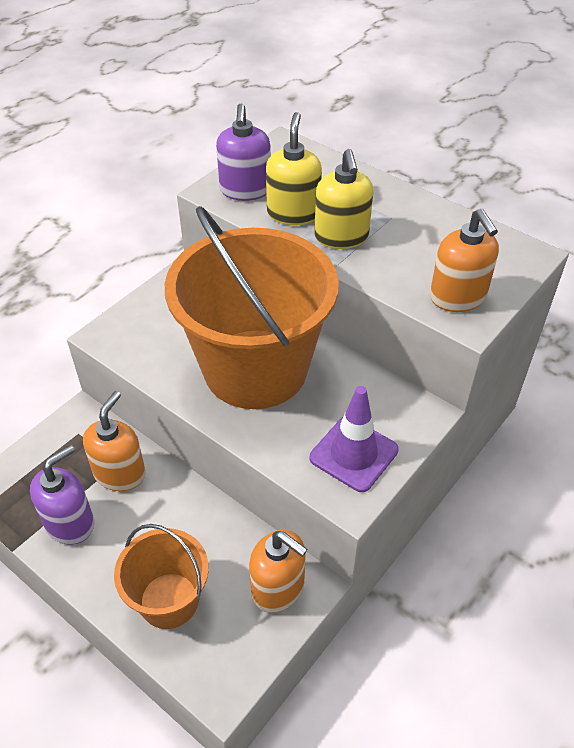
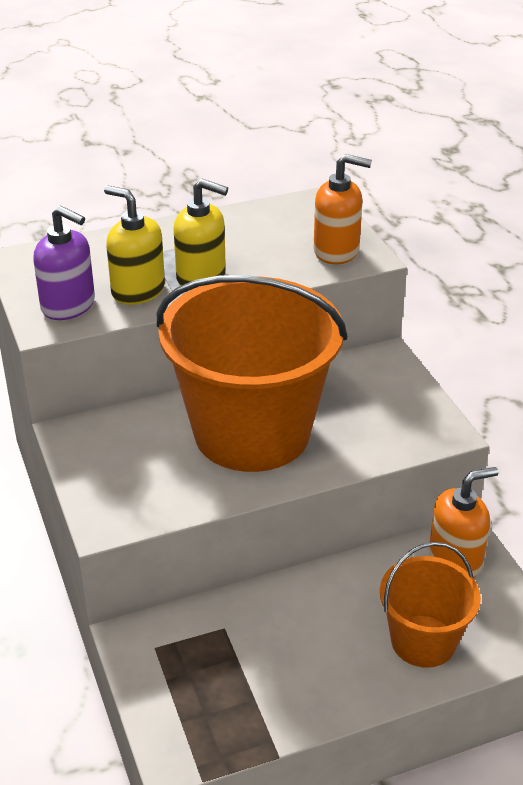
camera: 60 degrees left, 10 degrees down
purple soap dispenser [30,445,94,545] -> none
orange soap dispenser [83,391,146,491] -> none
purple traffic cone [310,386,399,492] -> none

